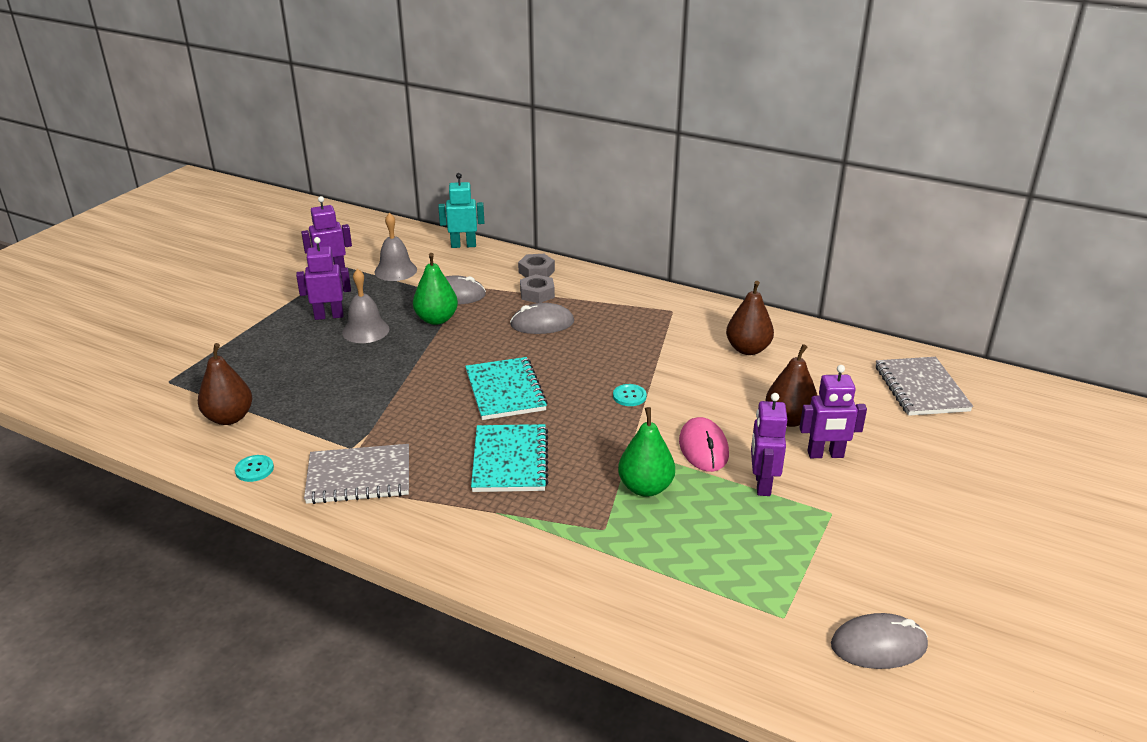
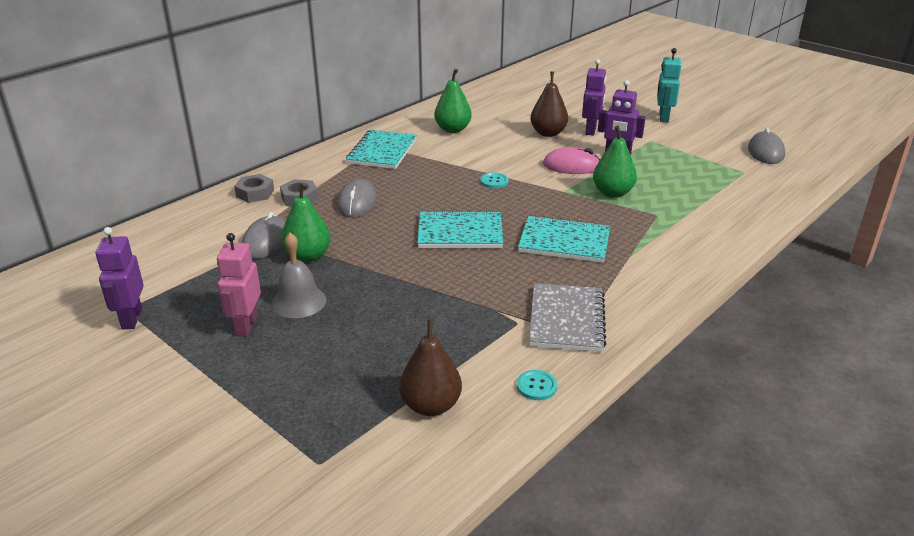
camera: 75 degrees left, 0 degrees up
purple robot [296,237,351,320] -> pink robot [217,233,261,336]
grey bell [375,213,417,281] -> none
turquoise robot [438,173,484,248] -> turquoise robot moved to [657,48,681,123]
brown pear [726,281,774,355] -> green pear [434,69,472,133]
grey notebook [876,357,973,416] -> none
none -> turquoise notebook [346,130,417,169]

